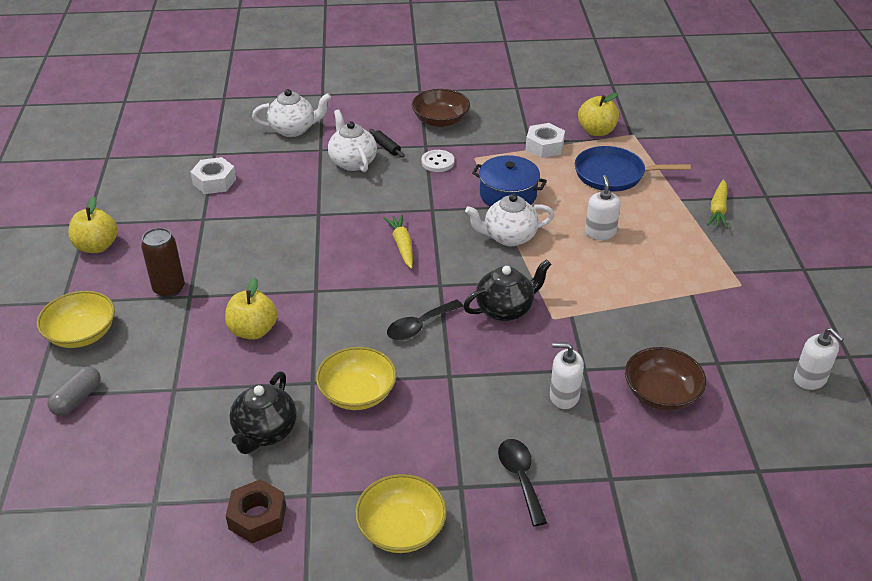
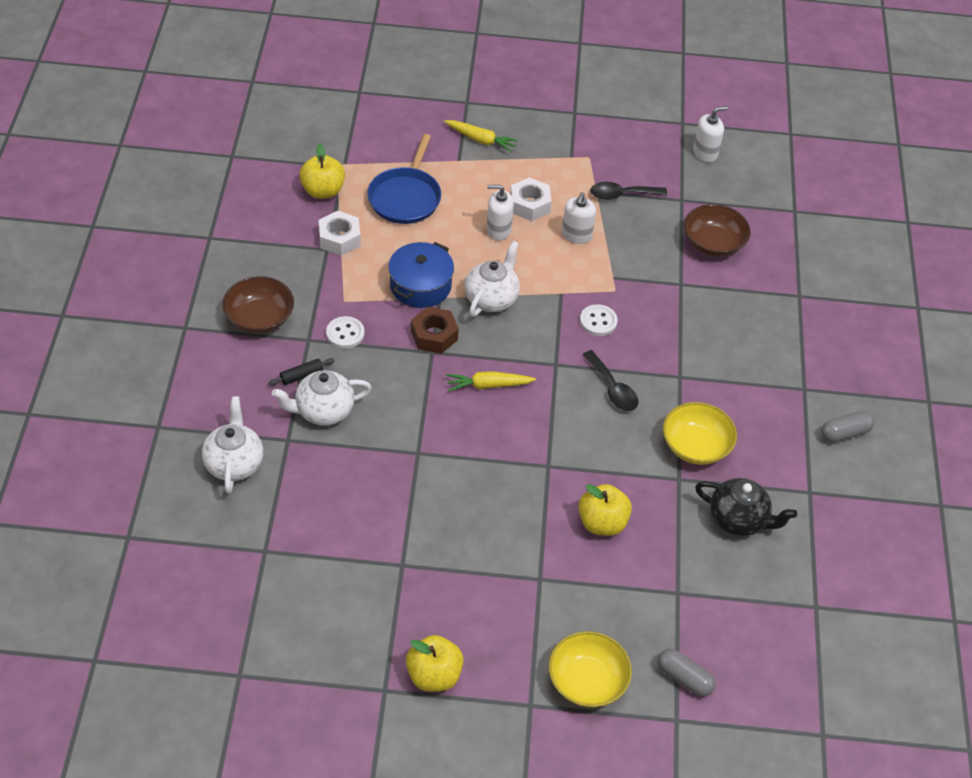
camera: 85 degrees left, 10 degrees up
brown can [141,228,185,298] -> none
white nut [191,157,236,194] -> white nut moved to [510,177,552,221]
brown nut [226,479,286,544] -> brown nut moved to [411,307,459,354]
yellow bowl [355,474,447,553] -> grey capsule [821,411,874,443]
black teapot [463,259,551,321] -> white button [580,304,618,336]
white teapot [465,194,554,246] -> white teapot turned 150 degrees counterclockwise [465,241,520,317]
black spoon [498,439,547,526] -> black spoon moved to [590,182,667,200]
white soap dispenser [550,343,584,409] -> white soap dispenser moved to [562,192,596,244]

